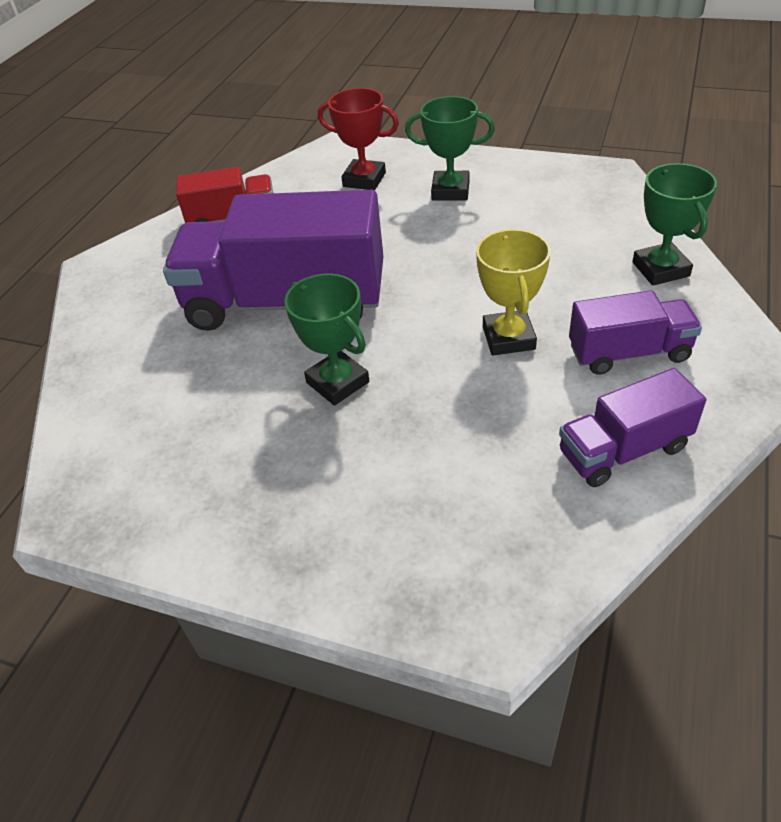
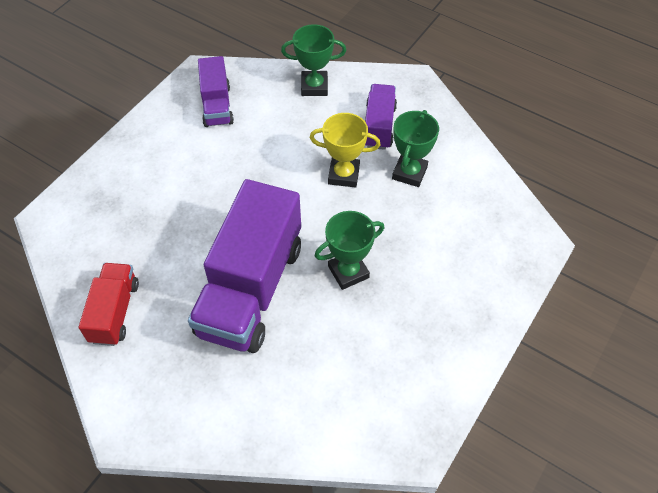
camera: 80 degrees left, 10 degrees up
red trophy [318,88,399,190] -> none
green trophy [405,96,495,201] -> green trophy moved to [392,110,439,187]
purple truck [559,368,706,487] -> purple truck moved to [198,56,234,127]

